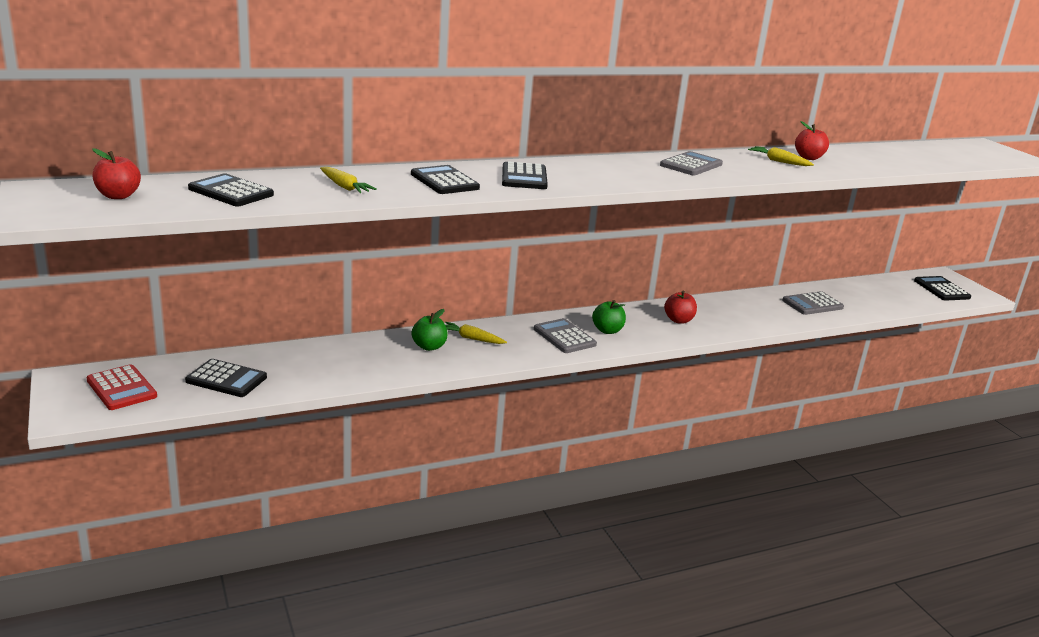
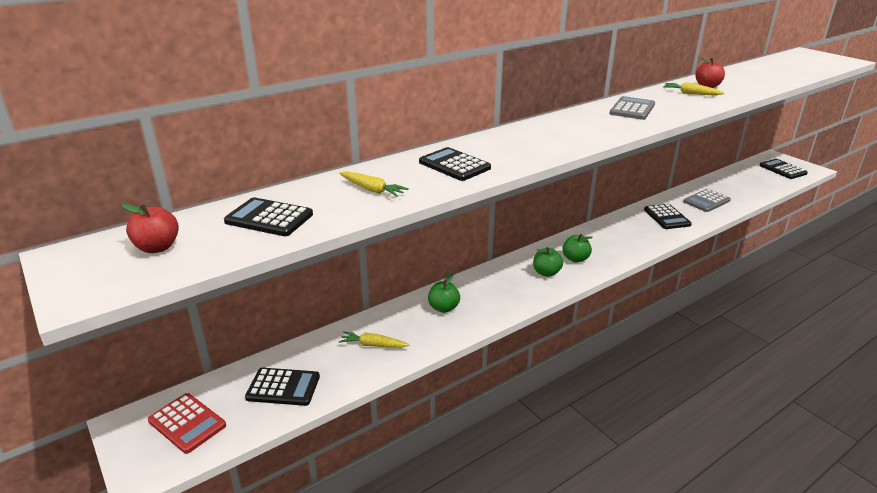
camera: 10 degrees left, 5 degrees up
yellow carrot [445,322,507,344] -> yellow carrot moved to [339,331,410,348]
black calculator [502,161,548,189] -> black calculator moved to [644,204,692,229]
grey calculator [534,318,597,353] -> green apple [533,247,563,277]
red apple [664,291,697,324] -> none

